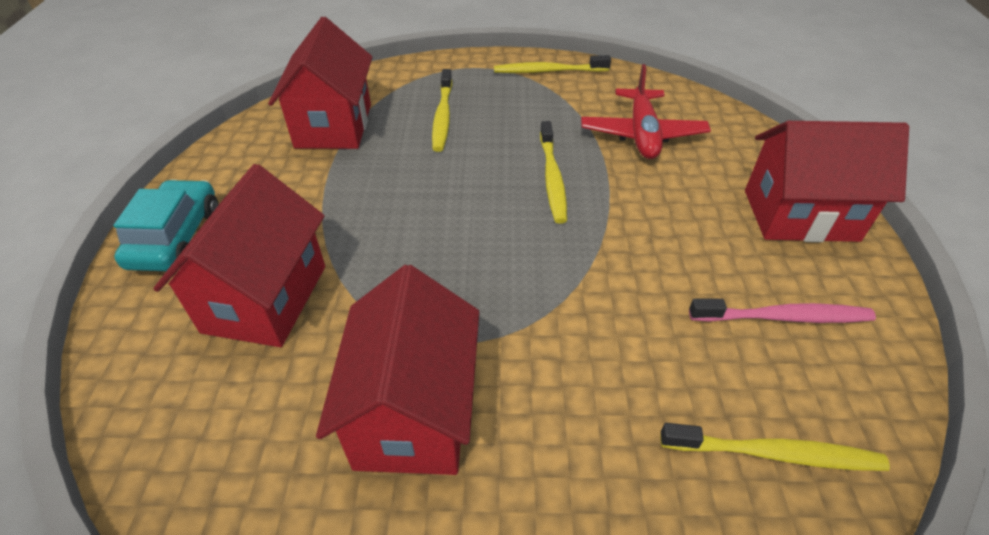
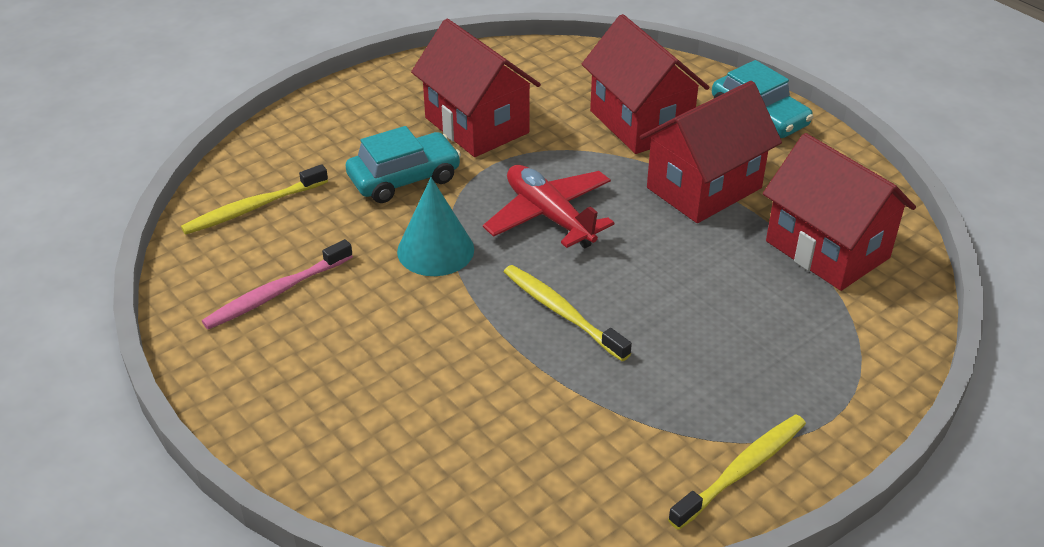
camera: 140 degrees right, 5 degrees down
yellow toothbrush [432,69,452,152] -> none
red plane [581,64,711,159] -> red plane moved to [483,165,614,248]
red house [745,121,909,242] -> red house moved to [640,81,782,223]
none -> turquoise car [345,126,461,203]
none -> turquoise cone [397,177,474,276]

